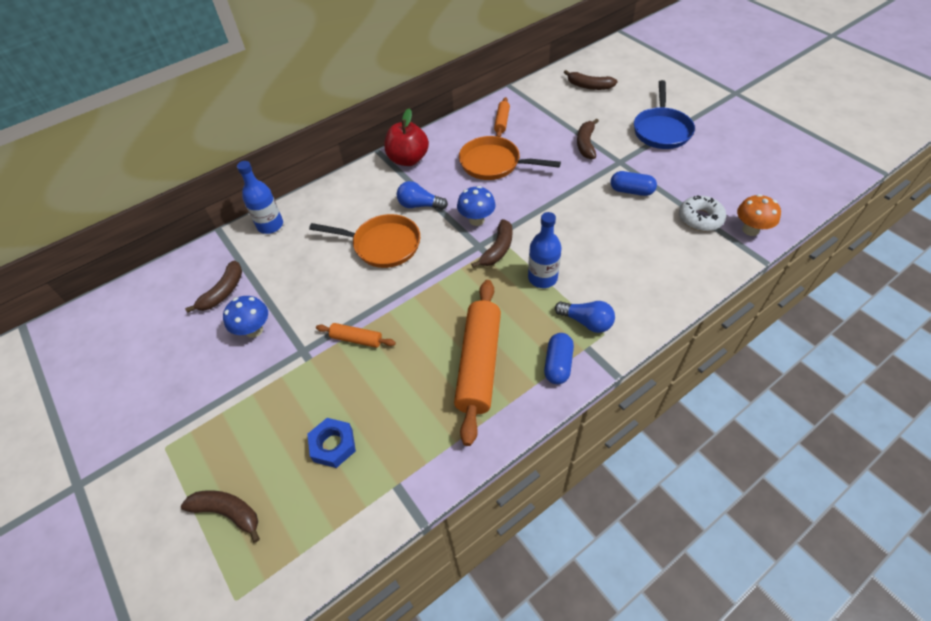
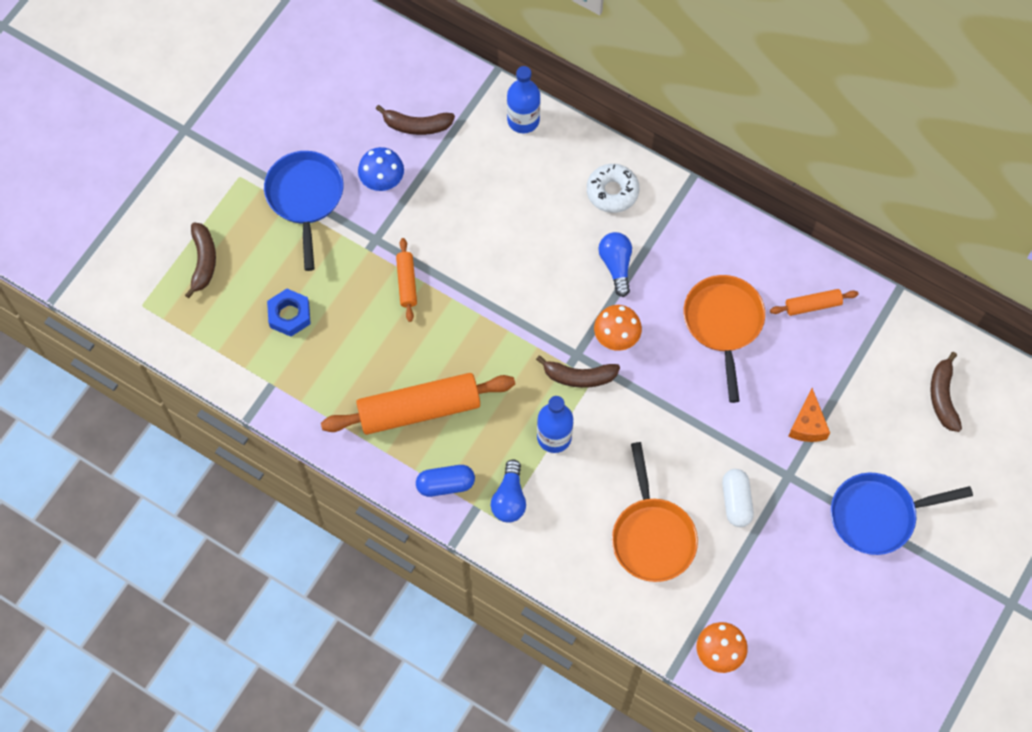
camera: 65 degrees right, 15 degrees up
orange pan [309,214,420,268] -> orange pan moved to [612,442,698,582]
red apple [384,108,429,166] -> none
blue mushroom [457,186,496,226] -> orange mushroom [594,305,642,351]
brown banana [577,118,599,159] -> orange cheese [788,388,830,442]
blue capsule [611,171,657,196] -> white capsule [722,469,754,527]
white donut [679,195,726,231] -> white donut moved to [587,164,639,213]
none -> blue pan [264,151,344,271]

